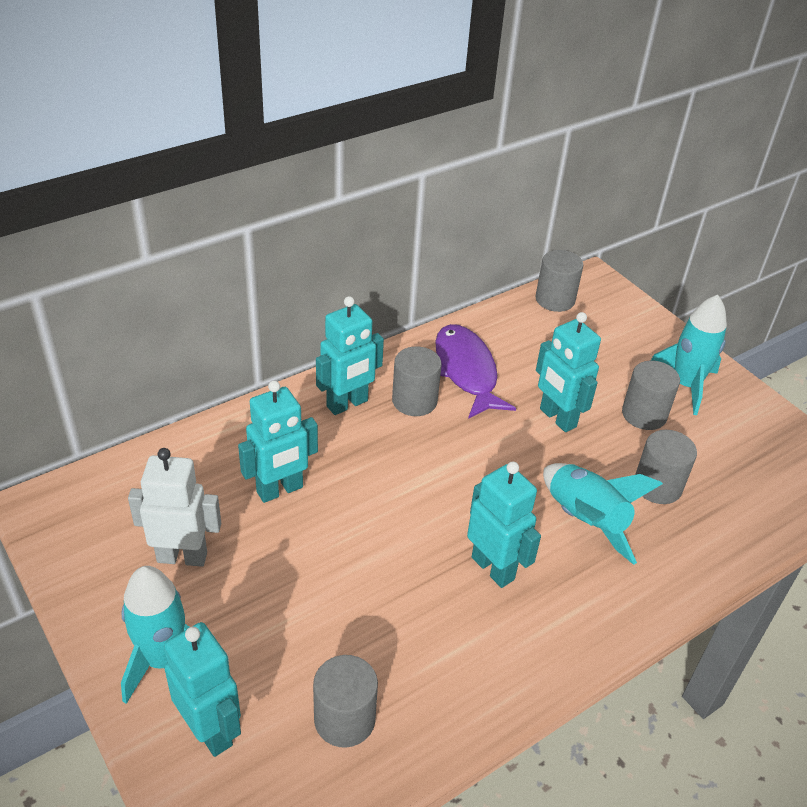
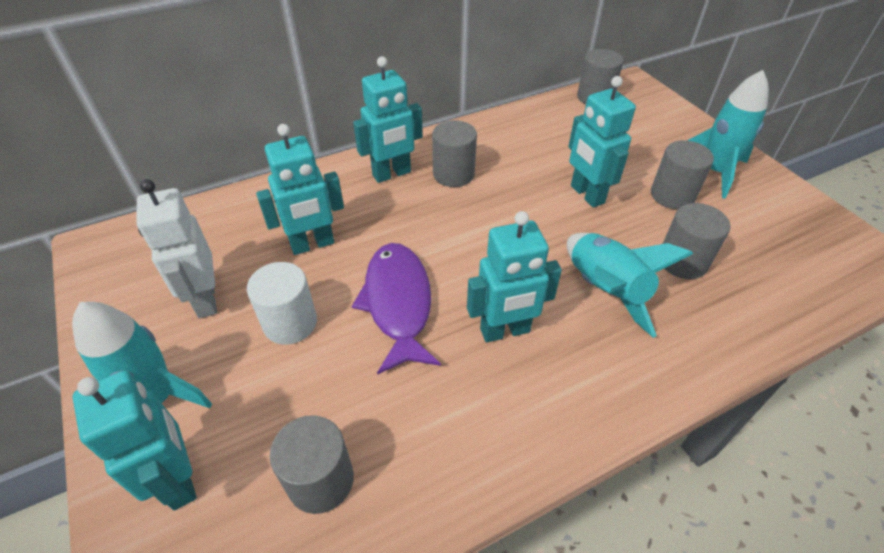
camera: 10 degrees right, 5 degrees up
white robot [128,448,221,567] -> white robot turned 120 degrees counterclockwise [136,179,217,318]
purple fish [435,324,516,419] -> purple fish moved to [352,243,441,375]
turquoise robot [467,461,541,588] -> turquoise robot turned 105 degrees clockwise [467,211,562,342]
none -> white cylinder [247,262,317,345]

